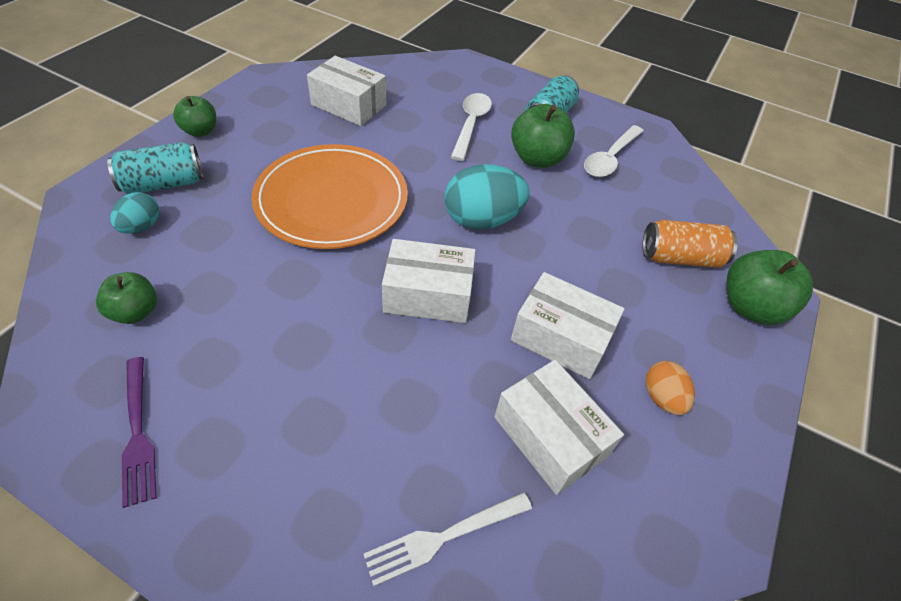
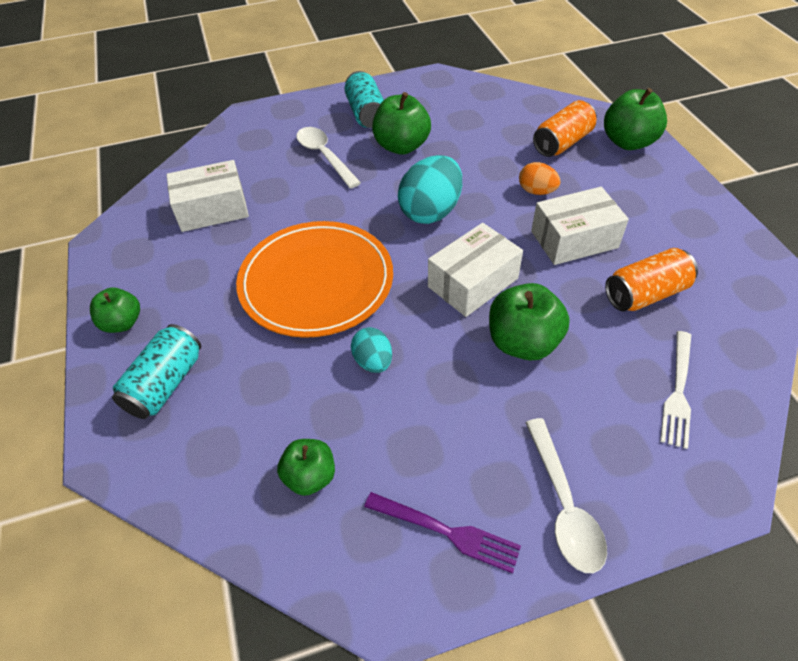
camera: 40 degrees left, 0 degrees up
turquoise egg [110,192,159,234] -> turquoise egg moved to [351,327,392,373]
white box [494,360,624,495] -> orange can [605,248,698,311]
white spoon [584,125,644,177] -> white spoon moved to [525,418,607,573]
orange egg [646,361,695,415] -> orange egg moved to [519,162,561,195]
none -> green apple [489,283,570,360]

